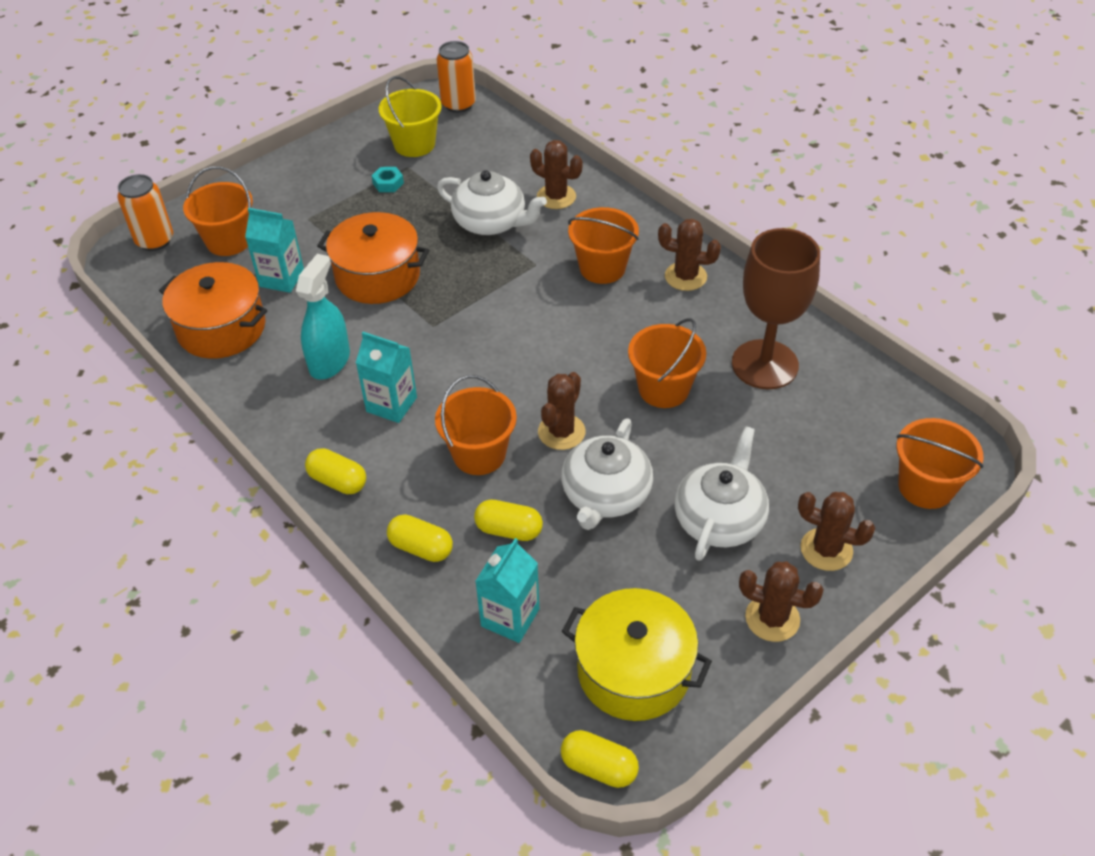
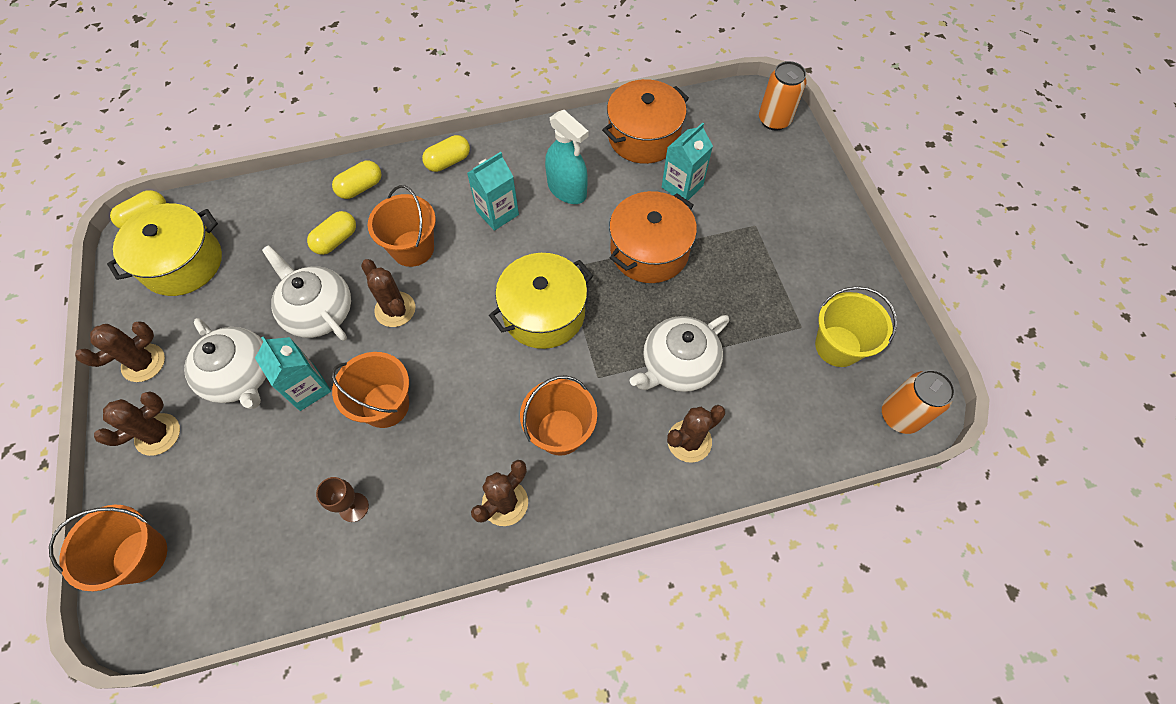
camera: 115 degrees right, 15 degrees up
orange bucket [183,166,253,256] -> none
turquoise nut [371,167,404,192] -> none
turquoise carton [475,538,539,643] -> turquoise carton moved to [255,337,331,411]
brown goblet [732,228,820,389] -> brown goblet [316,477,369,522], size x0.43
none -> yellow pot [489,253,593,349]

